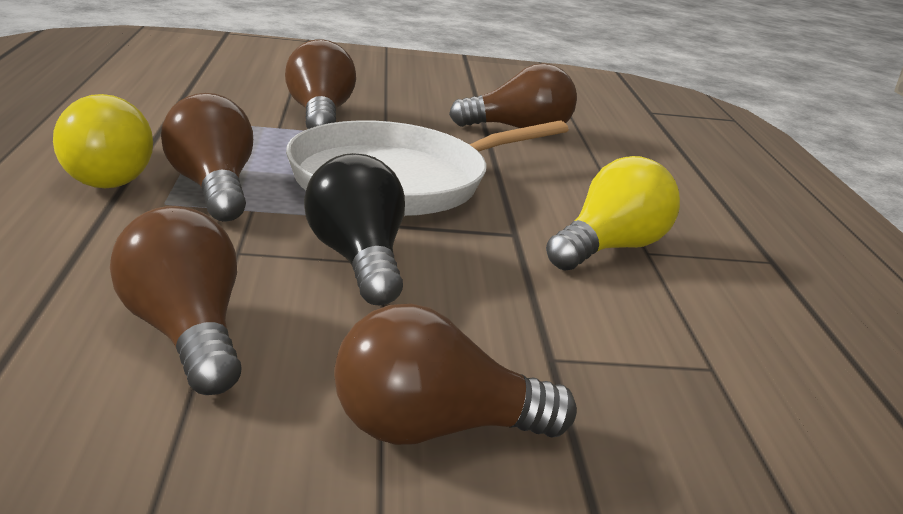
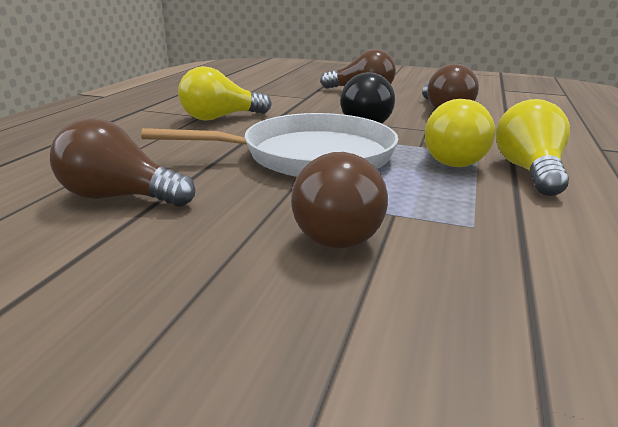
camera: 155 degrees left, 0 degrees up
brown light bulb [161,93,253,222] -> yellow light bulb [424,99,495,167]

